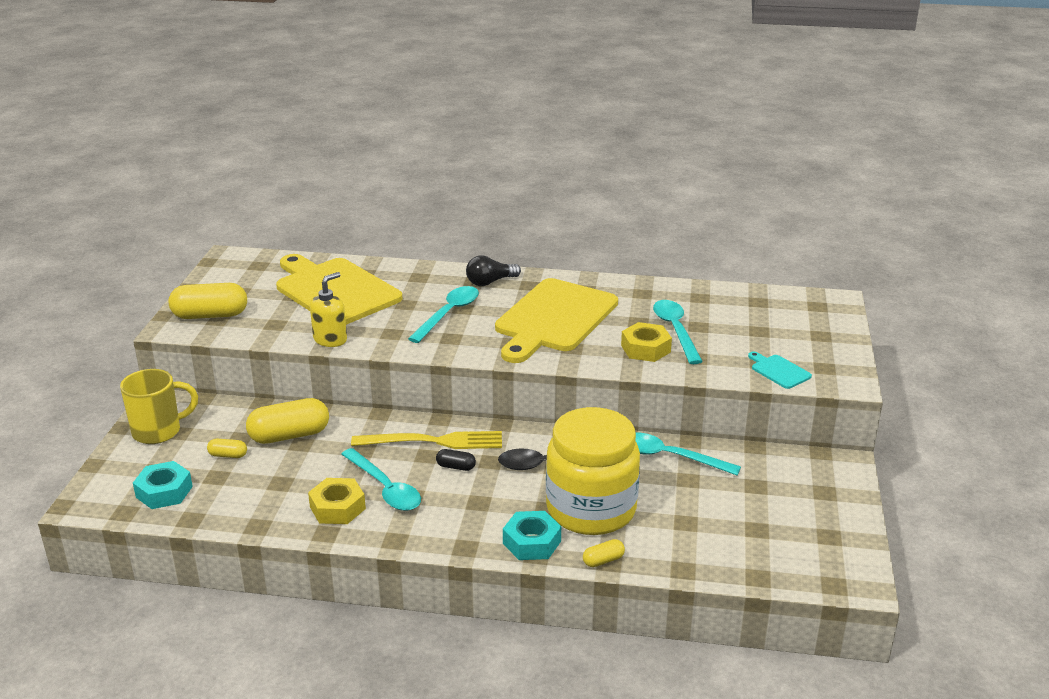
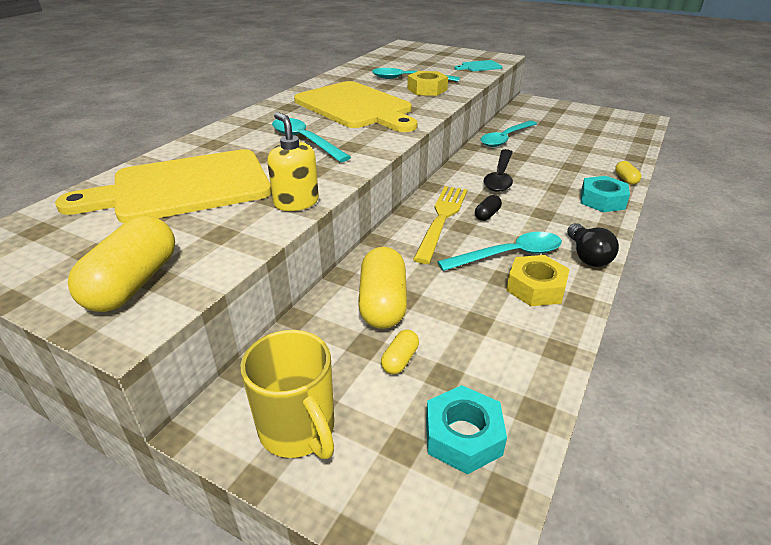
camera: 70 degrees left, 5 degrees up
yellow mug [120,369,198,444] -> yellow mug turned 150 degrees clockwise [240,330,334,459]
black light bulb [466,255,521,286] -> black light bulb moved to [567,223,619,267]
yellow jar [546,407,640,535] -> none

